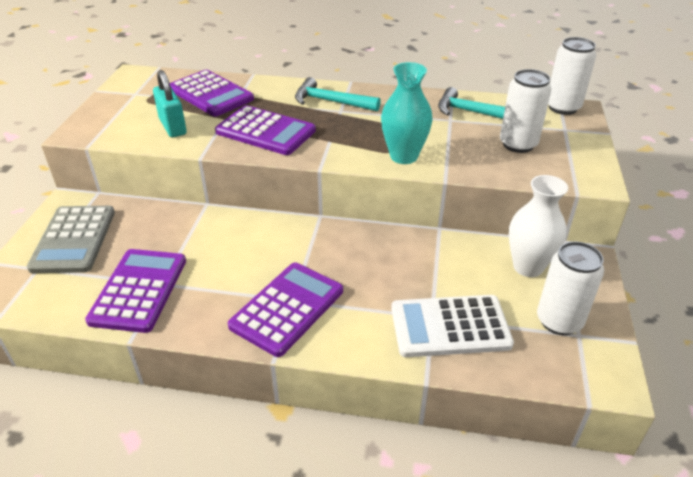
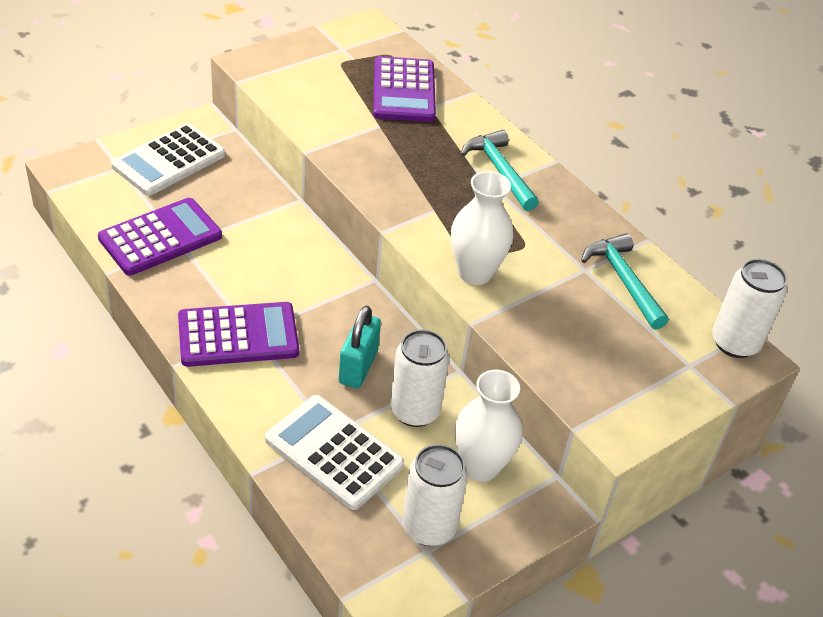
camera: 40 degrees right, 5 degrees up
grey calculator [27,206,115,273] -> white calculator [111,123,225,196]
turquoise padlock [153,70,187,137] -> turquoise padlock moved to [339,305,381,388]
purple calculator [215,105,316,155] -> none
turquoise vase [381,62,433,164] -> white vase [451,171,513,285]
white can [500,69,551,153] -> white can moved to [390,330,449,427]

